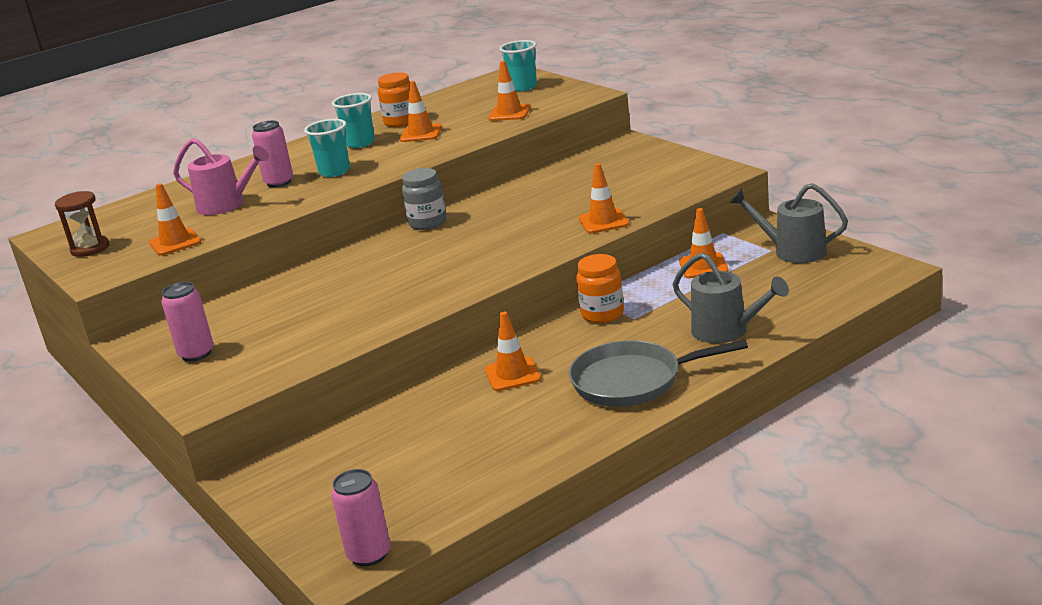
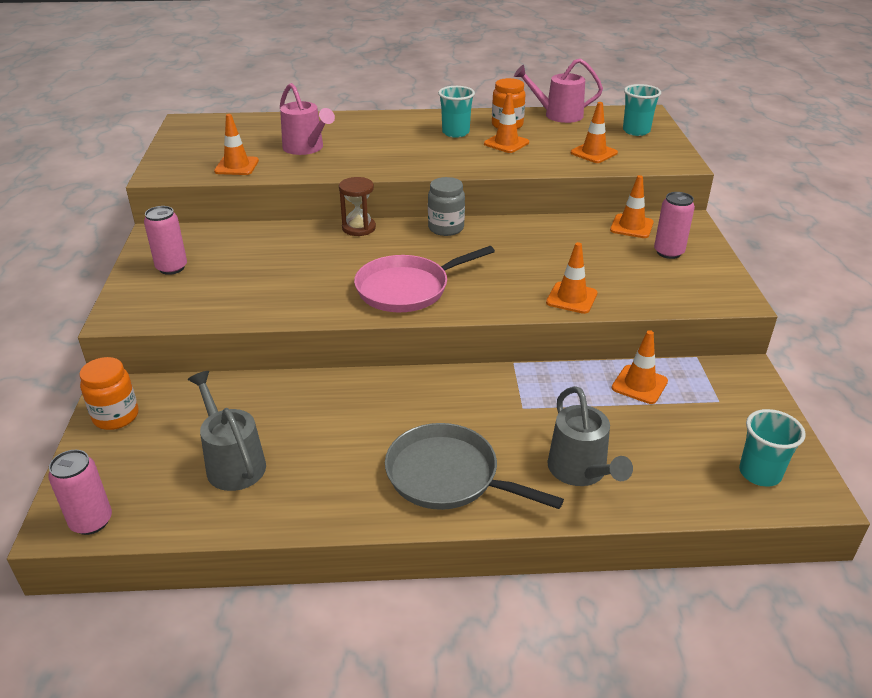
camera: 30 degrees right, 10 degrees up
brown hourglass [55,191,109,257] -> brown hourglass moved to [339,177,376,236]
pink can [252,121,293,188] -> pink can moved to [654,192,695,259]
turquoise cup [304,119,350,177] -> turquoise cup moved to [739,409,806,487]
orange traffic cone [485,311,541,391] -> orange traffic cone moved to [610,175,654,238]
orange jar [576,254,624,323] -> orange jar moved to [80,357,139,430]
grey watering can [730,183,848,263] -> grey watering can moved to [188,371,266,491]
none -> pink pan [354,246,495,312]
none -> pink watering can [514,58,603,123]

